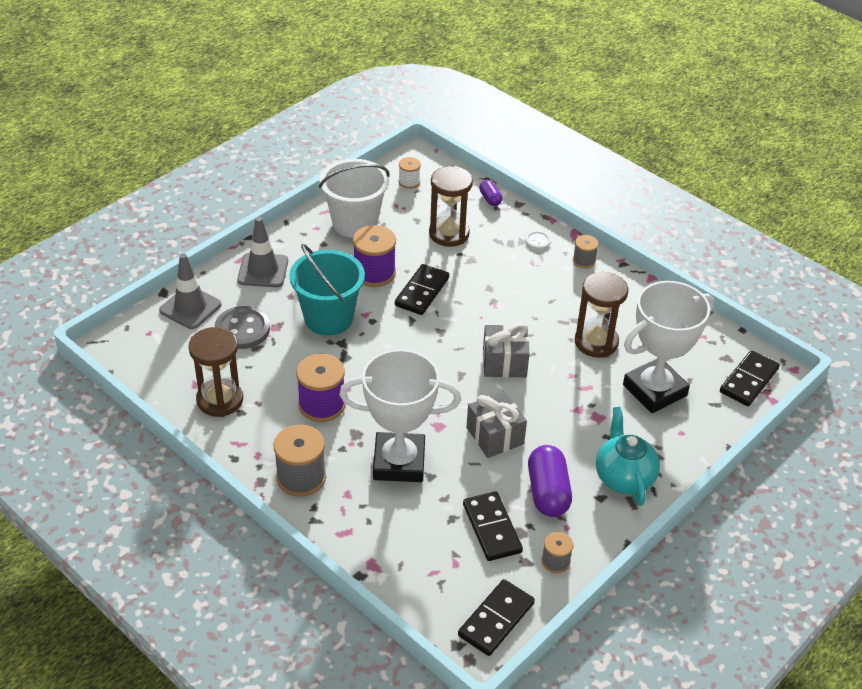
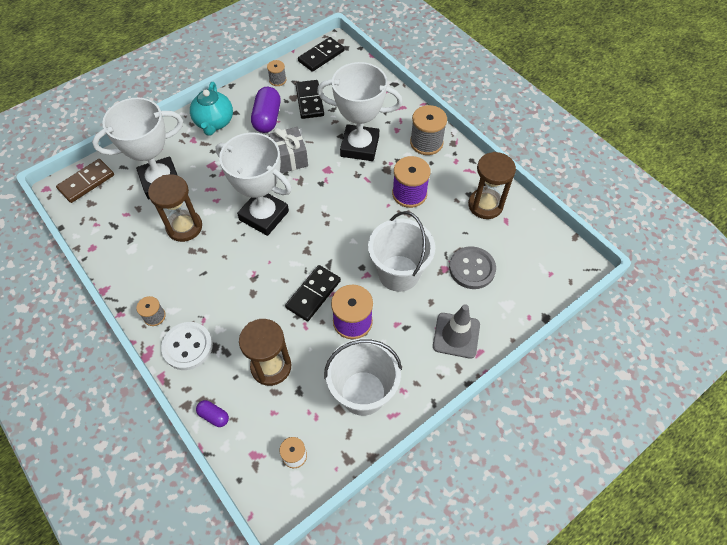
camera: 170 degrees left, 15 degrees up
grey traffic cone [159,254,221,329] -> none
turquoise bucket [289,244,365,336] -> white bucket [368,211,435,292]
purple capsule [479,180,502,206] -> purple capsule turned 45 degrees counterclockwise [196,400,229,427]
grey gift [483,323,530,378] -> white trophy [215,133,292,236]
white button [525,231,551,250] -> white button [161,322,213,370], size x1.98
black domino [720,350,780,406] -> brown domino [56,159,114,203]

